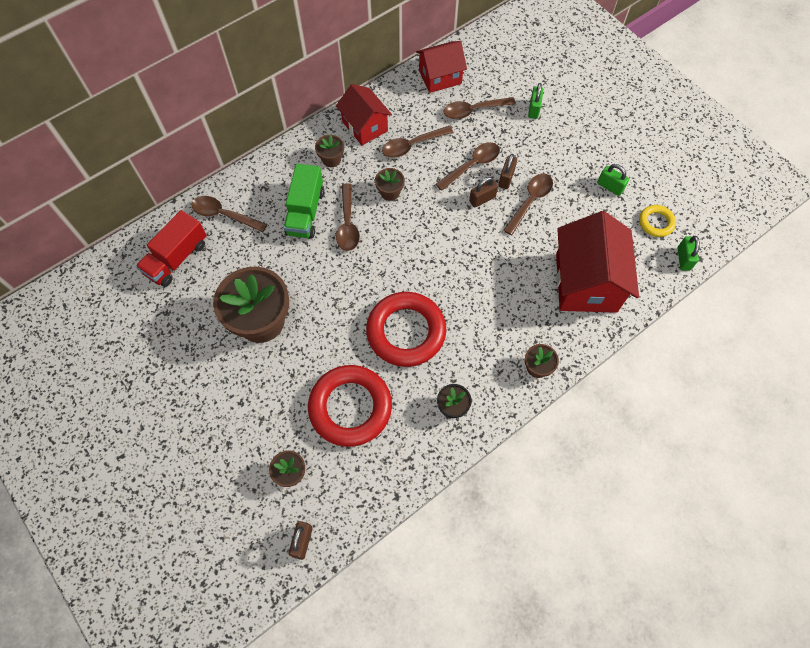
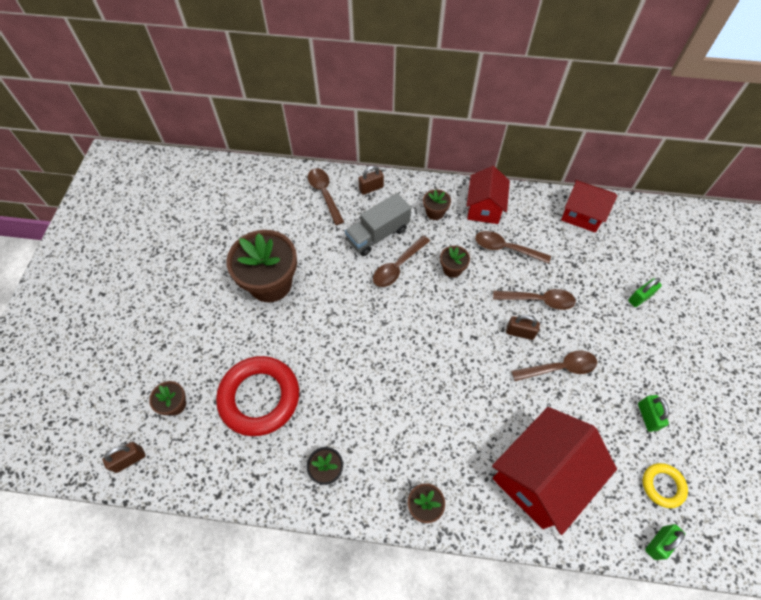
camera: 45 degrees right, 5 degrees down
red truck [136,210,207,287] -> none
green truck [283,164,324,239] -> grey truck [345,193,411,256]
red ring [366,292,446,367] -> none
brown spoon [444,97,516,119] -> none
brown padlock [498,154,517,189] -> brown padlock moved to [358,166,384,195]

